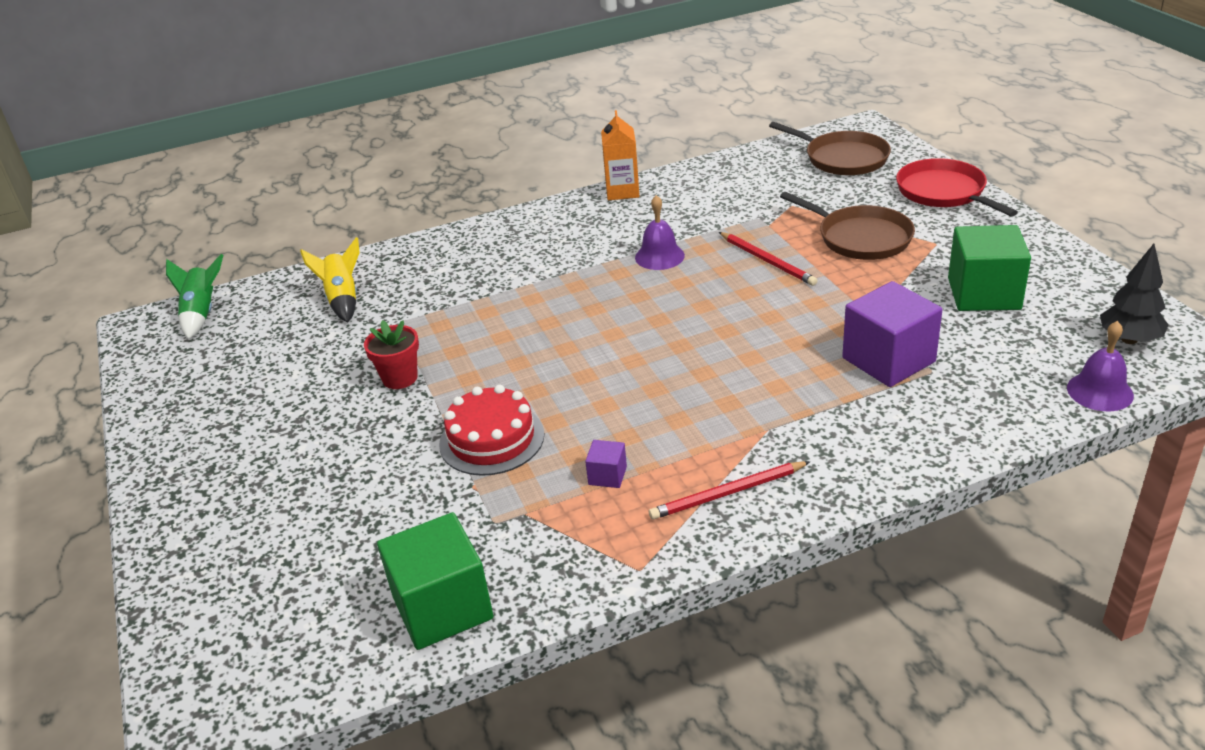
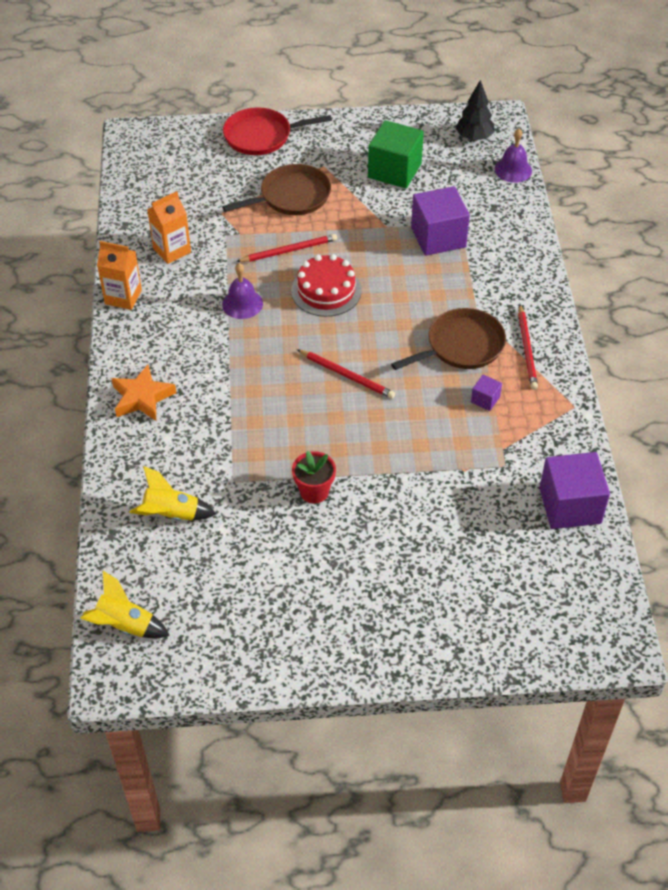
camera: 75 degrees left, 15 degrees up
green rocket [166,254,223,340] -> yellow rocket [80,571,170,638]
green cube [377,512,493,650] -> purple cube [540,452,610,529]
red cake [439,385,544,476] -> red cake moved to [291,254,362,317]
brown pan [769,122,891,175] -> brown pan moved to [391,308,506,370]
none -> orange star [111,365,176,421]
none -> orange carton [147,191,191,264]
none -> red pencil [297,349,395,399]

